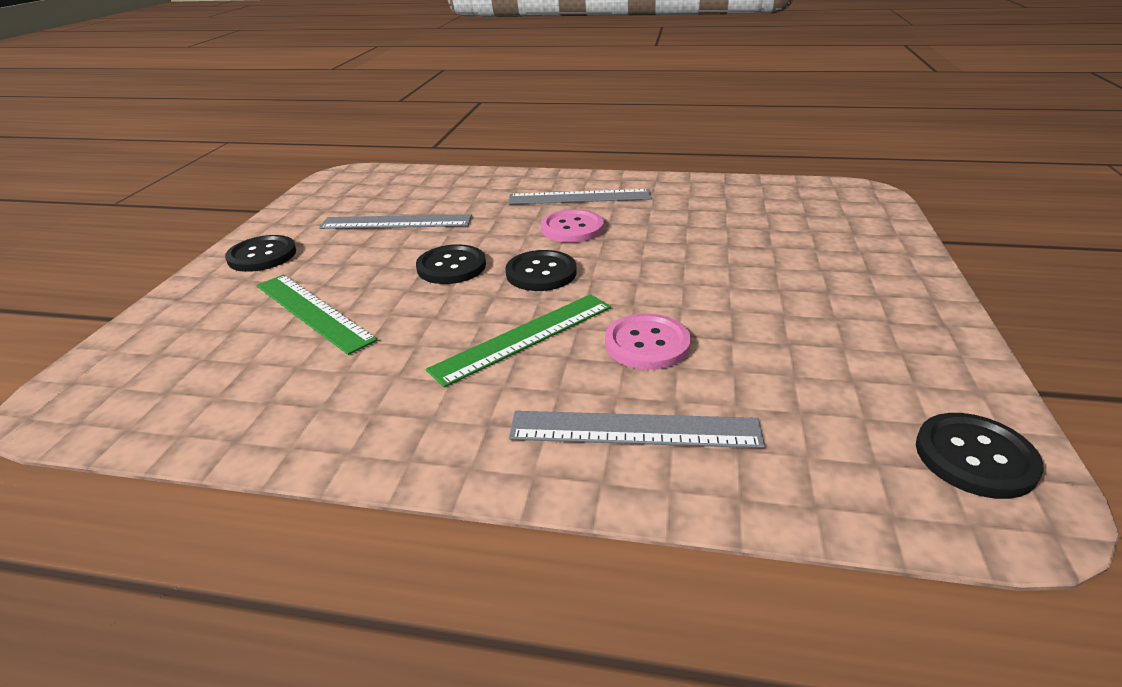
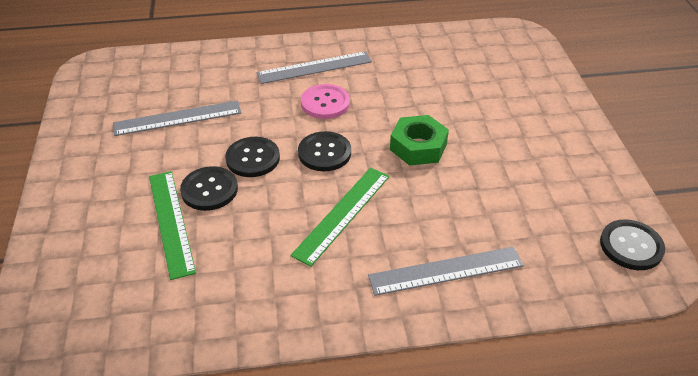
camera: 20 degrees left, 10 degrees up
black button [225,235,296,272] -> black button moved to [180,166,238,211]
green ruler [256,275,377,355] -> green ruler turned 45 degrees clockwise [149,171,196,280]
pink button [605,313,691,370] -> none
none -> green nut [390,115,449,166]

